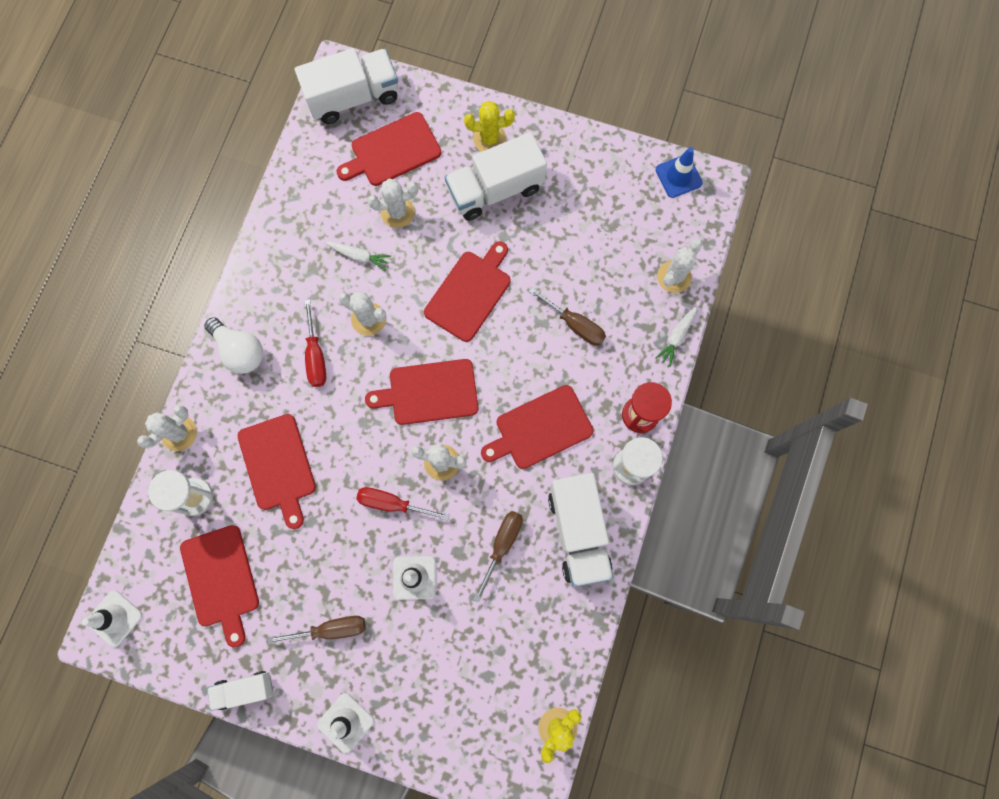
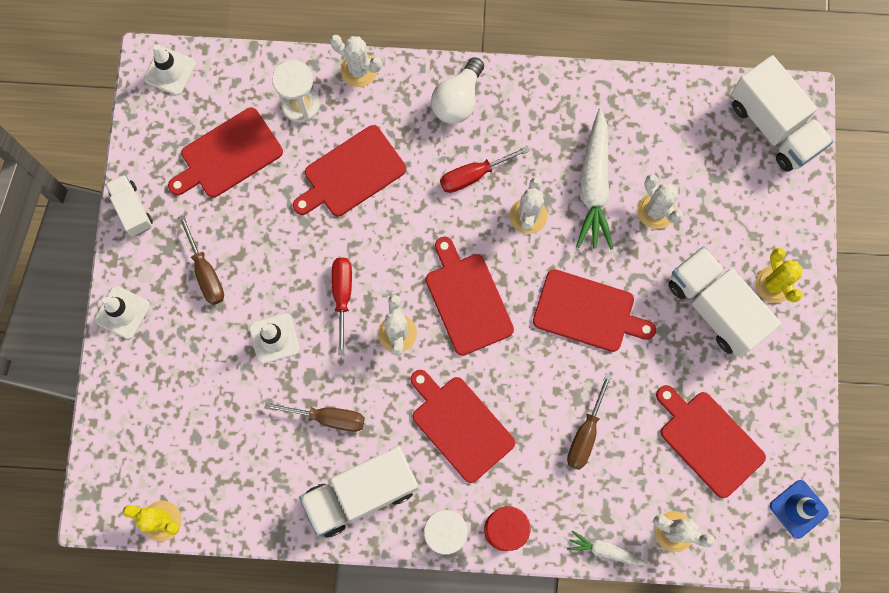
camera: 75 degrees right, 0 degrees up
white carrot [325,242,391,271] -> white carrot [576,109,613,250], size x1.94
red cutting board [337,112,441,186] -> red cutting board moved to [656,385,766,498]

